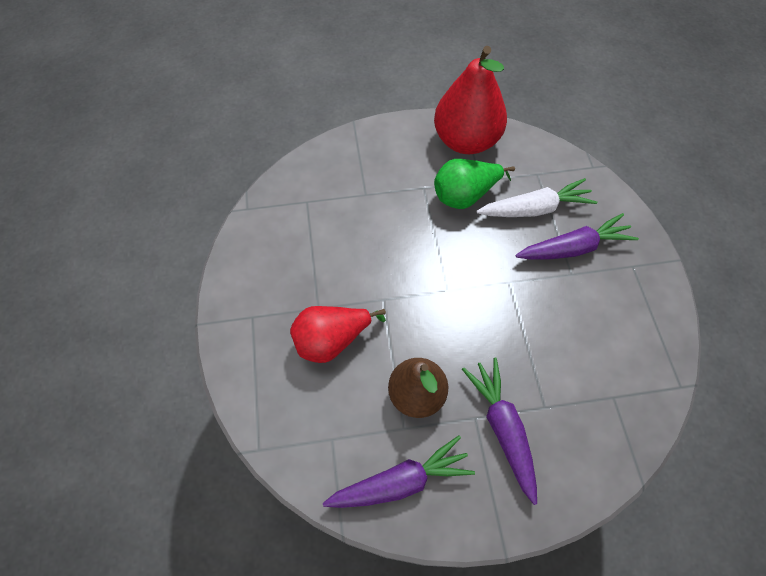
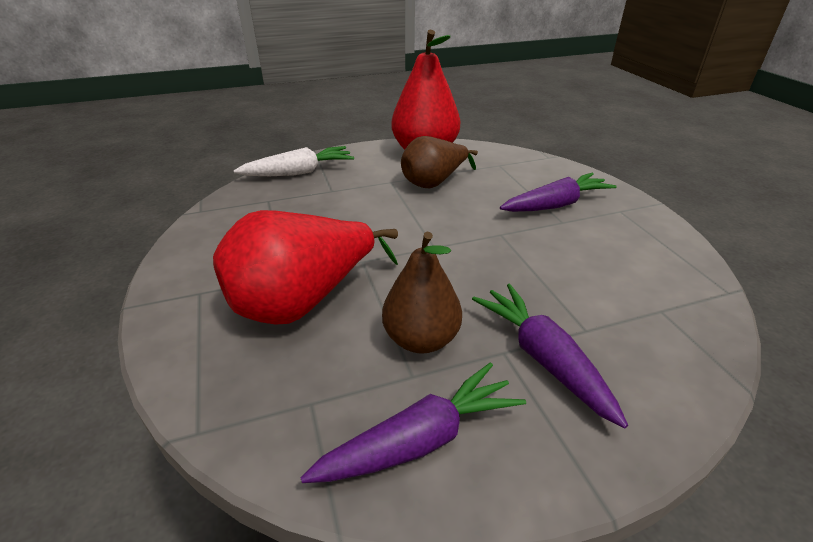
camera: 10 degrees left, 25 degrees down
red pear [290,306,386,363] -> red pear [213,210,398,325], size x1.50
green pear [434,159,515,209] -> brown pear [401,136,478,188]
white carrot [477,178,597,217] -> white carrot moved to [234,146,354,176]

